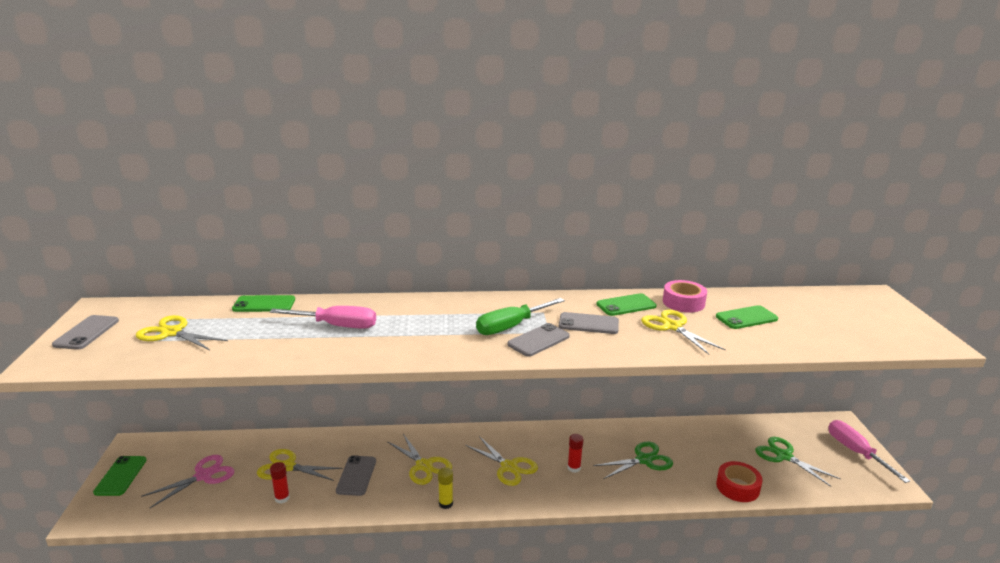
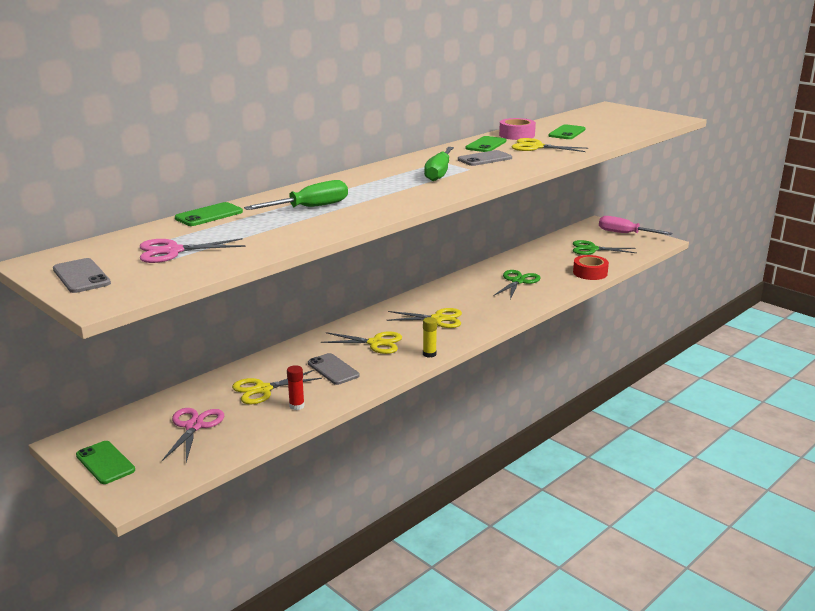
camera: 40 degrees left, 0 degrees up
yellow scissors [136,315,228,350] -> pink scissors [140,238,246,263]
pink screwdriver [270,306,376,329] -> green screwdriver [244,180,348,210]
grey phone [508,323,570,357] -> none
red glue stick [568,434,583,473] -> none

